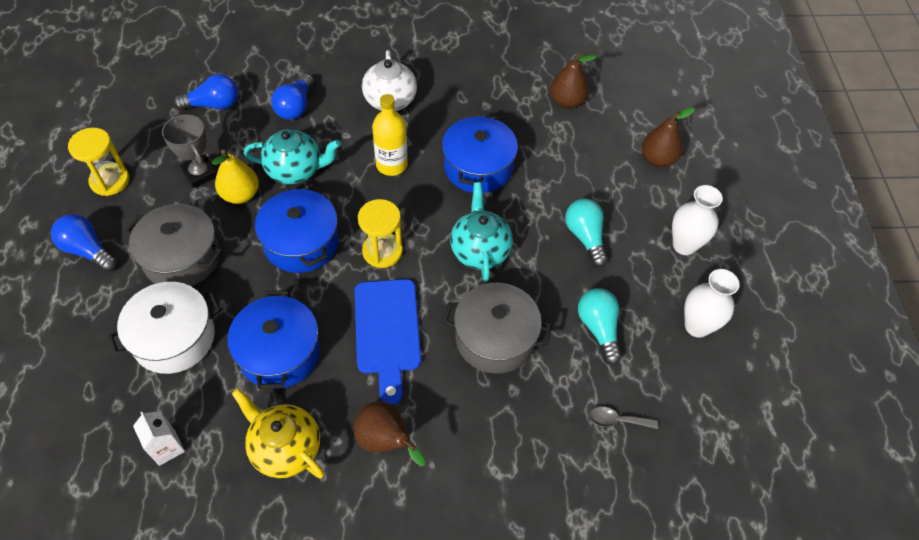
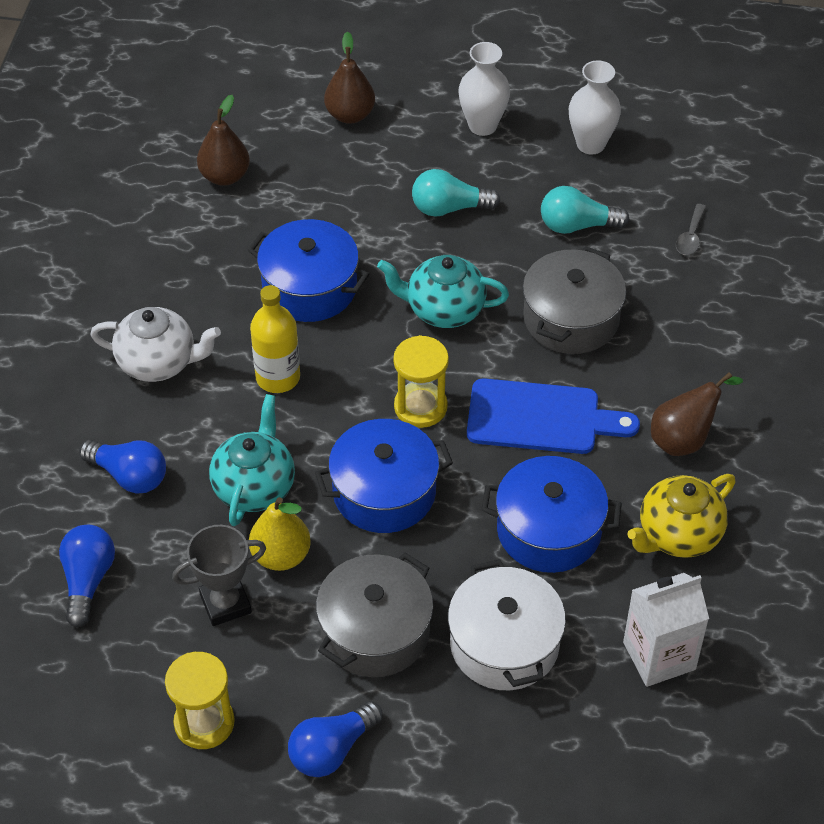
camera: 75 degrees left, 5 degrees down
white carton [133,411,185,466] -> white carton [623,573,709,687], size x1.61

